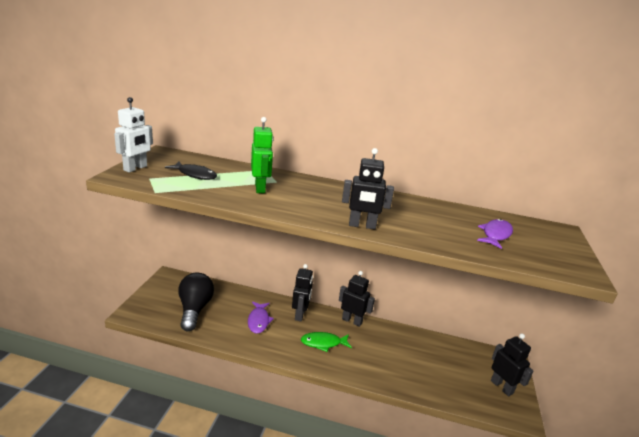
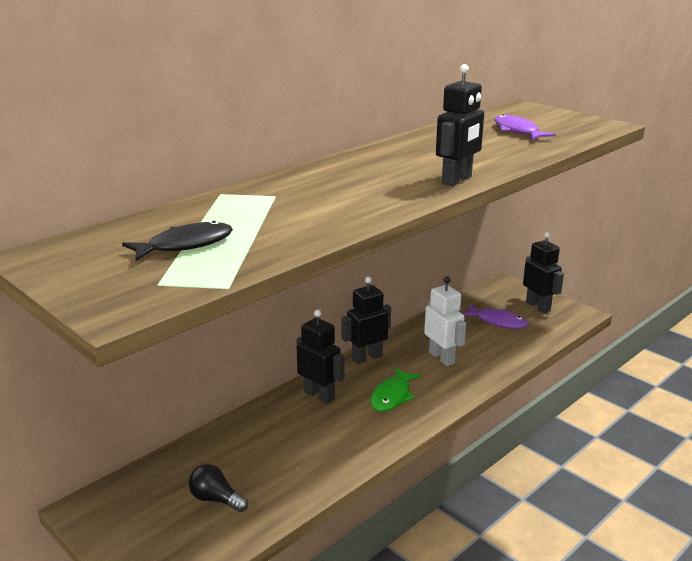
camera: 55 degrees left, 0 degrees up
white robot [114,97,153,172] -> white robot moved to [424,276,466,366]
black light bulb [178,273,214,331] -> black light bulb [189,464,248,512], size x0.53
purple fish [248,302,274,334] -> purple fish moved to [462,304,528,329]
green robot [251,117,273,193] -> none
black robot [491,334,533,396] -> black robot turned 60 degrees clockwise [523,232,564,313]

